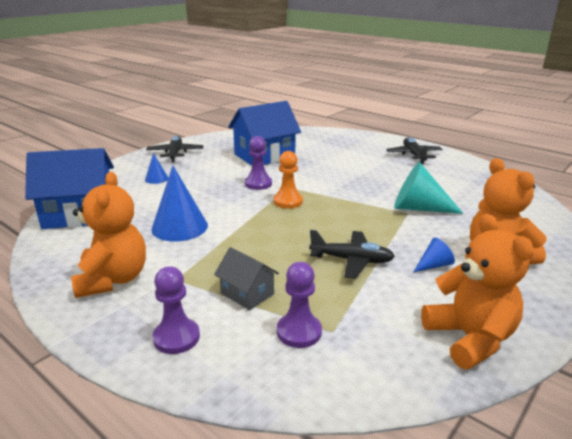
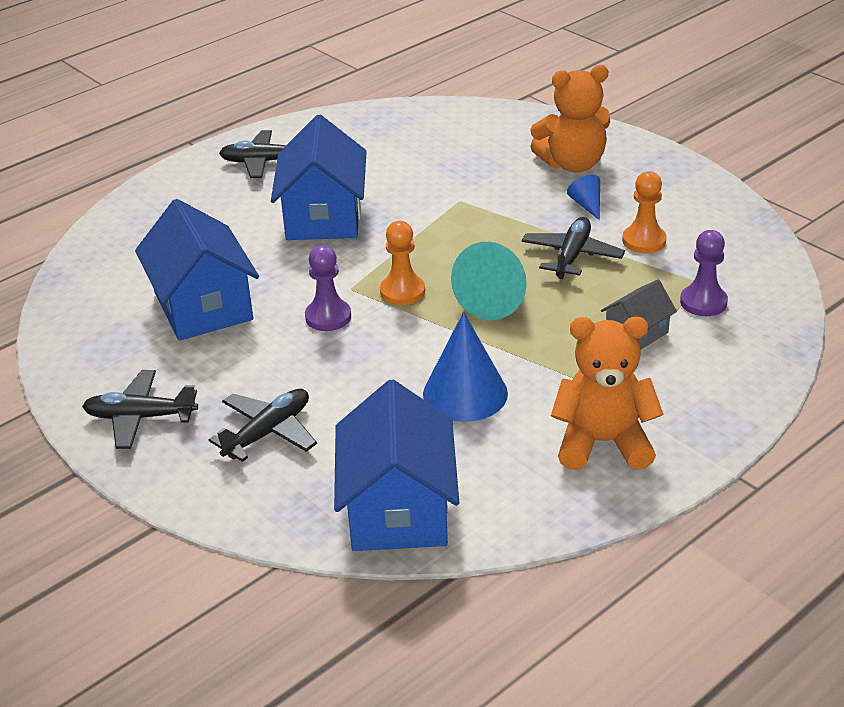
camera: 80 degrees left, 10 degrees up
blue cone [145,153,168,184] -> black plane [209,389,317,462]
purple pawn [153,266,200,354] -> none
turquoise cone [394,162,463,214] -> turquoise cone moved to [451,242,527,320]
orange teddy bear [421,214,534,369] -> none
none -> blue house [271,115,367,240]
none -> orange pawn [622,171,667,253]

